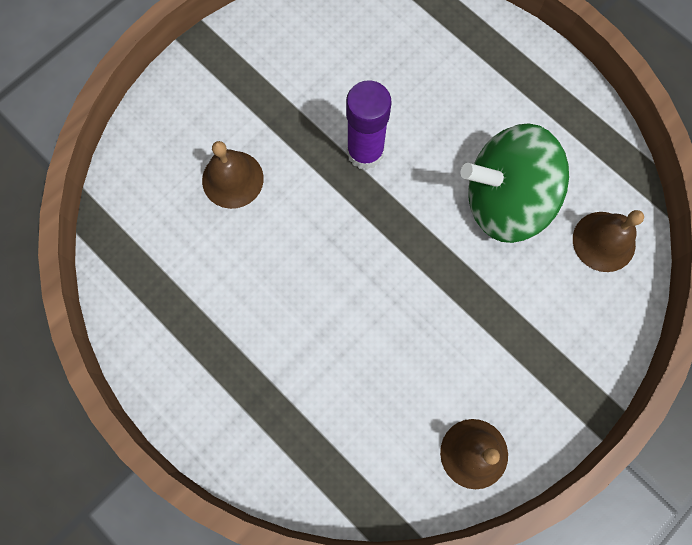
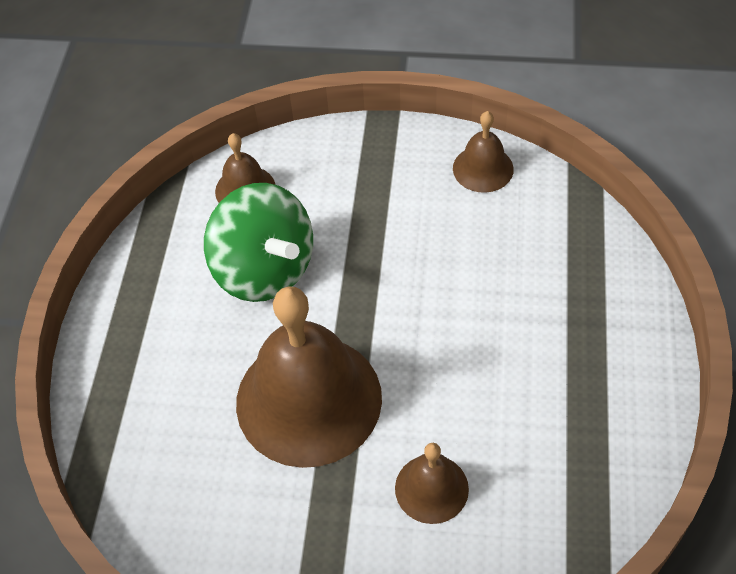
camera: 125 degrees left, 20 degrees down
purple glue stick [346,80,392,170] -> brown bell [236,287,382,468]

